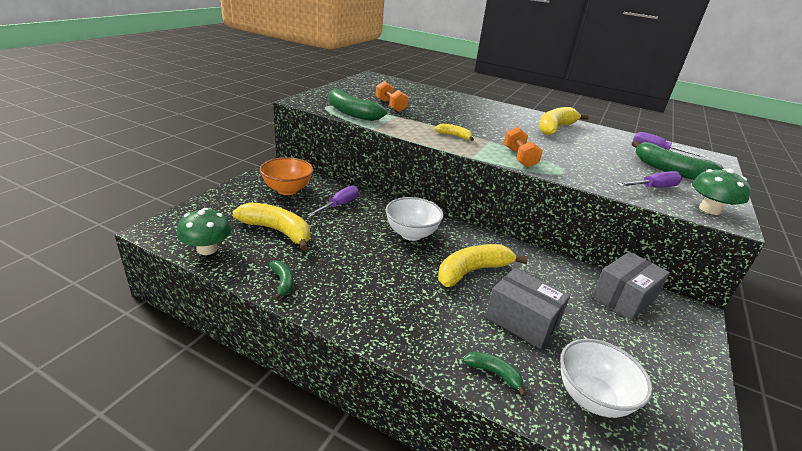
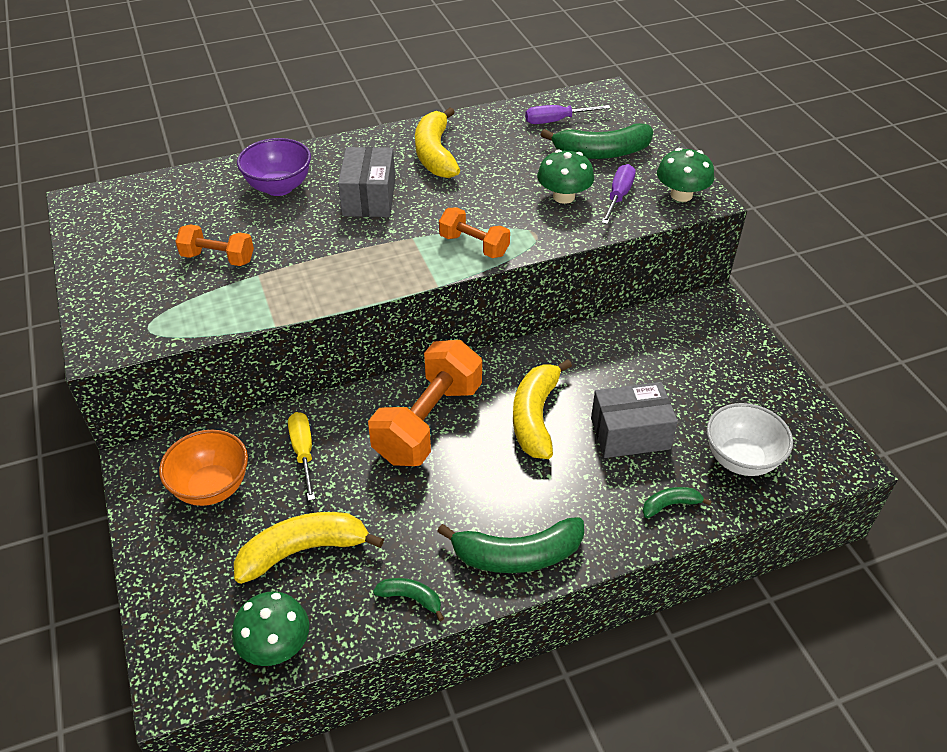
camera: 45 degrees left, 15 degrees up
purple screwdriver [307,185,359,217] -> yellow screwdriver [288,412,315,501]
green banana [328,88,387,121] -> green banana moved to [437,517,584,573]
white bowl [386,197,444,241] -> orange dumbbell [368,340,482,466]
yellow banana [434,124,474,141] -> none
grey box [592,251,670,320] -> grey box moved to [338,147,395,217]
none -> purple bowl [237,138,311,196]
none -> green mushroom [537,150,594,204]

